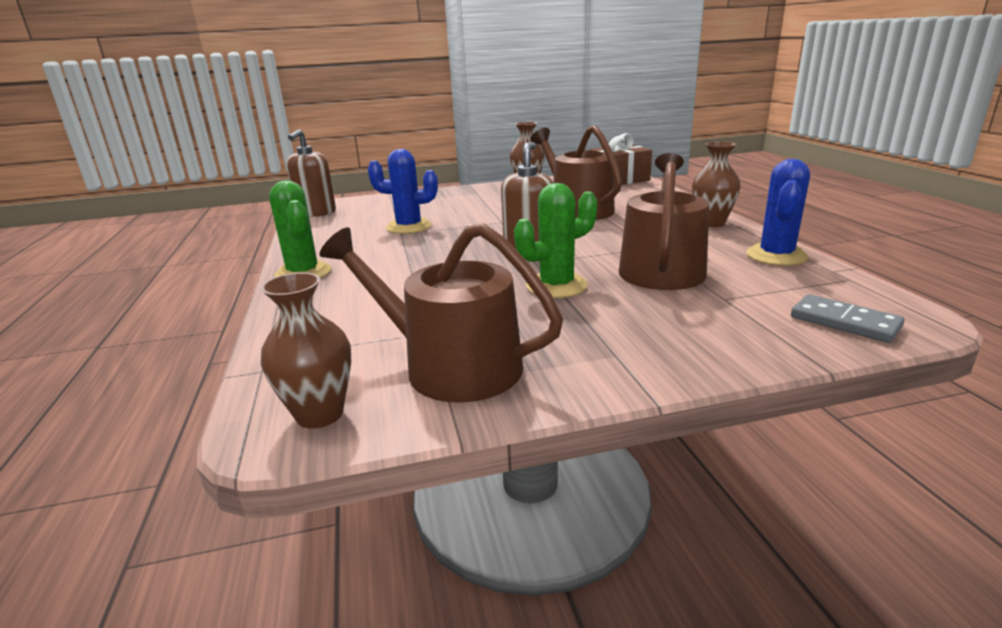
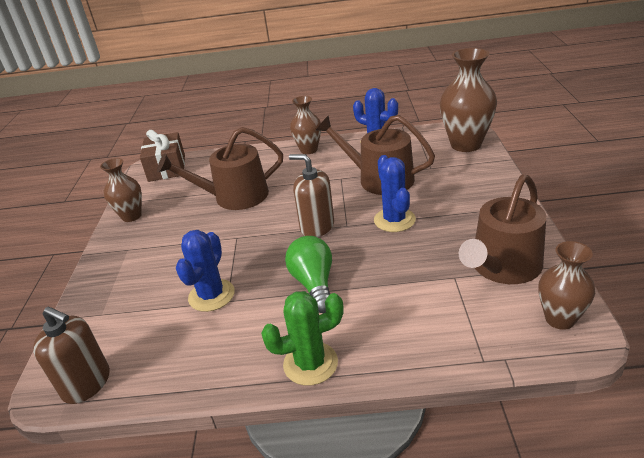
camera: 75 degrees left, 10 degrees up
green cactus [514,183,597,298] -> blue cactus [374,155,416,232]
grey domino [791,294,905,343] -> brown vase [440,48,497,152]
none -> green light bulb [285,236,332,313]

